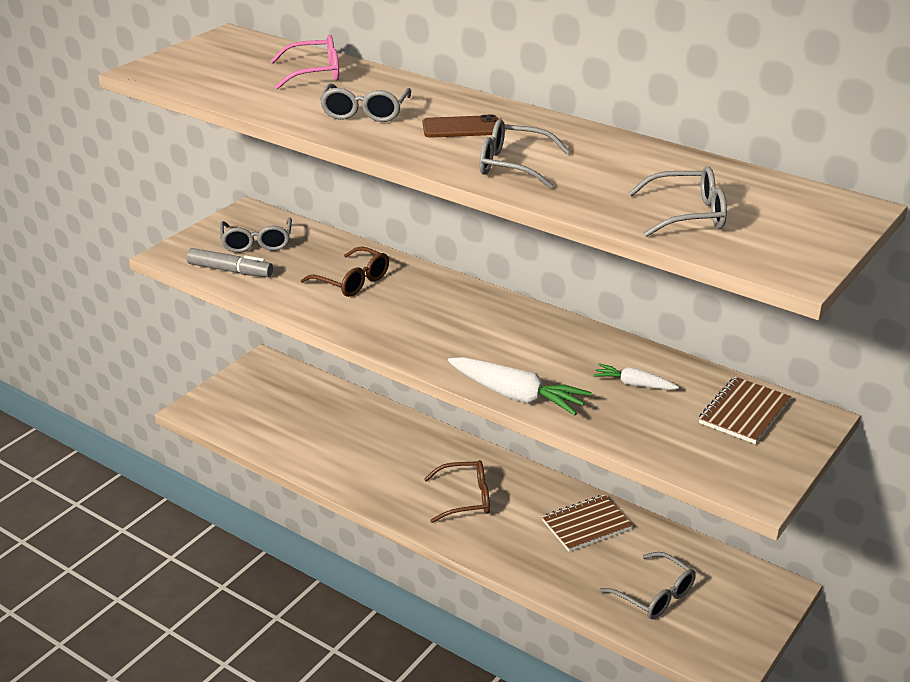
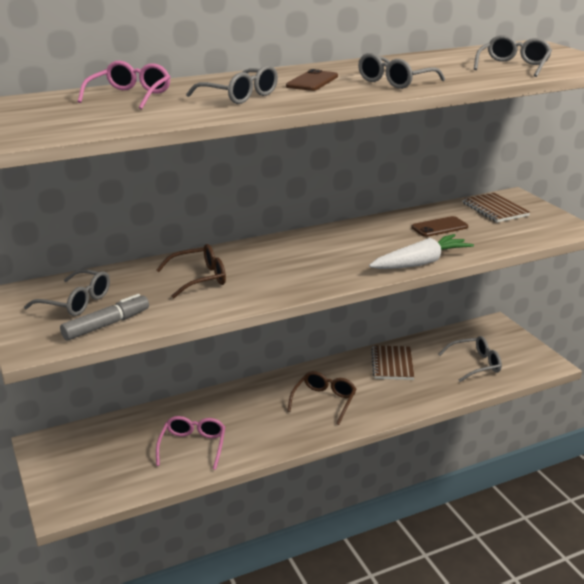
camera: 60 degrees left, 5 degrees down
white carrot [593,364,679,390] -> brown phone [411,216,468,237]
none -> pink glasses [156,416,225,470]

